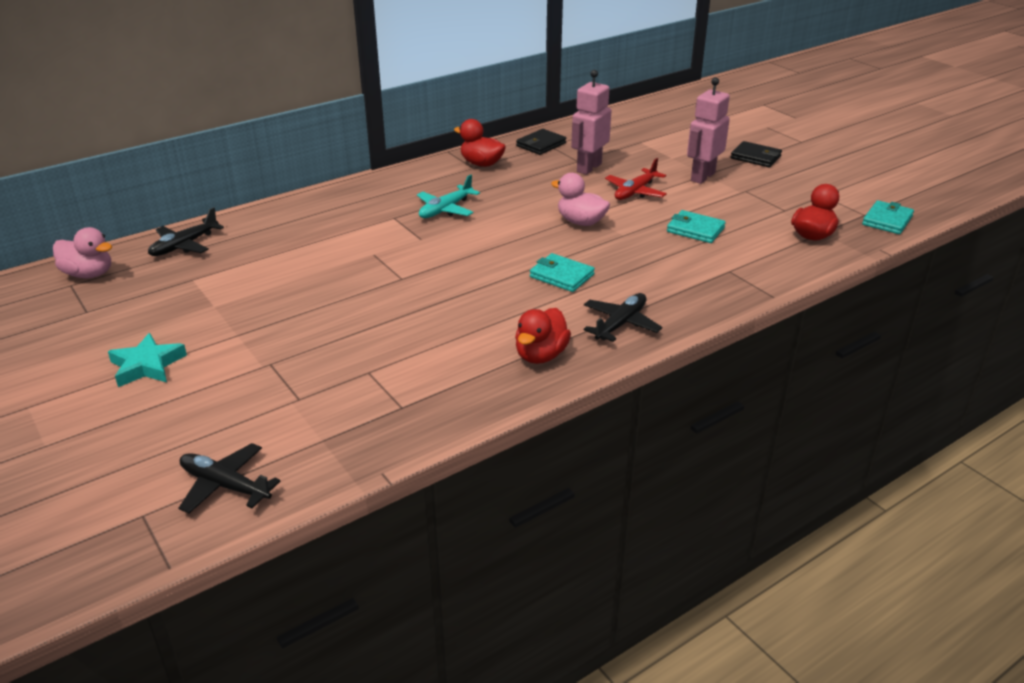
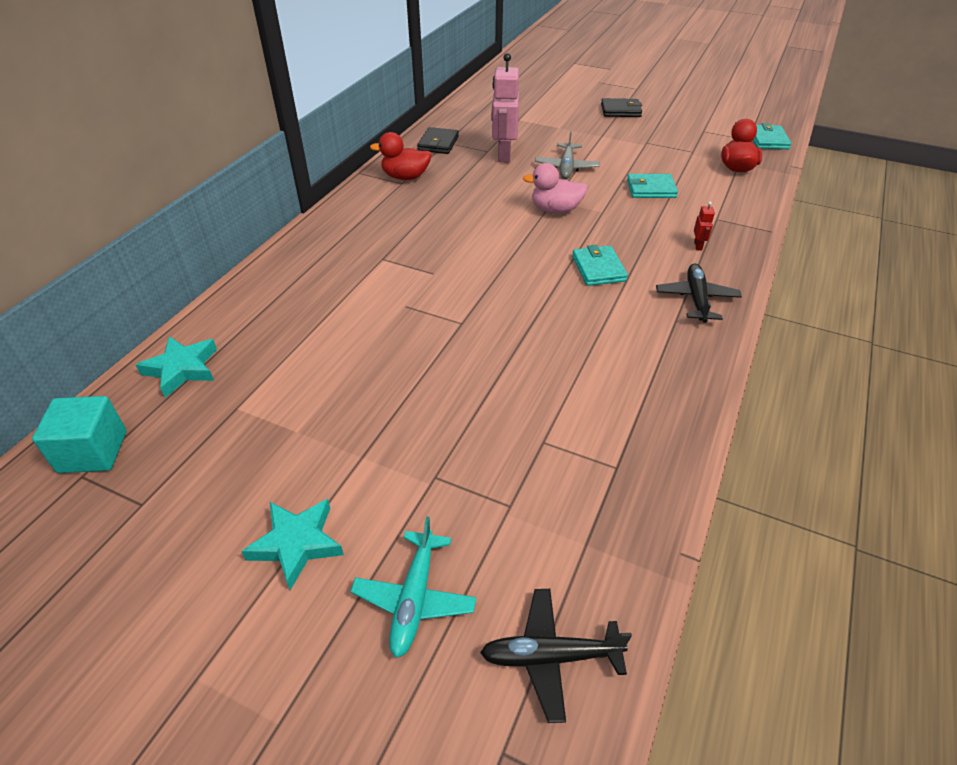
camera: 30 degrees left, 10 degrees up
pink duck [53,227,112,278] -> turquoise cube [32,396,127,473]
black plane [148,207,224,256] -> turquoise star [136,336,217,398]
turquoise plane [417,175,480,218] -> turquoise plane moved to [350,516,476,658]
red duck [515,308,571,364] -> none
turquoise wallet [530,253,595,292] -> turquoise wallet turned 75 degrees clockwise [572,245,628,286]
red plane [605,158,667,200] -> grey plane [535,130,600,179]
pink robot [687,77,730,184] -> none
none -> red robot [694,202,715,251]

